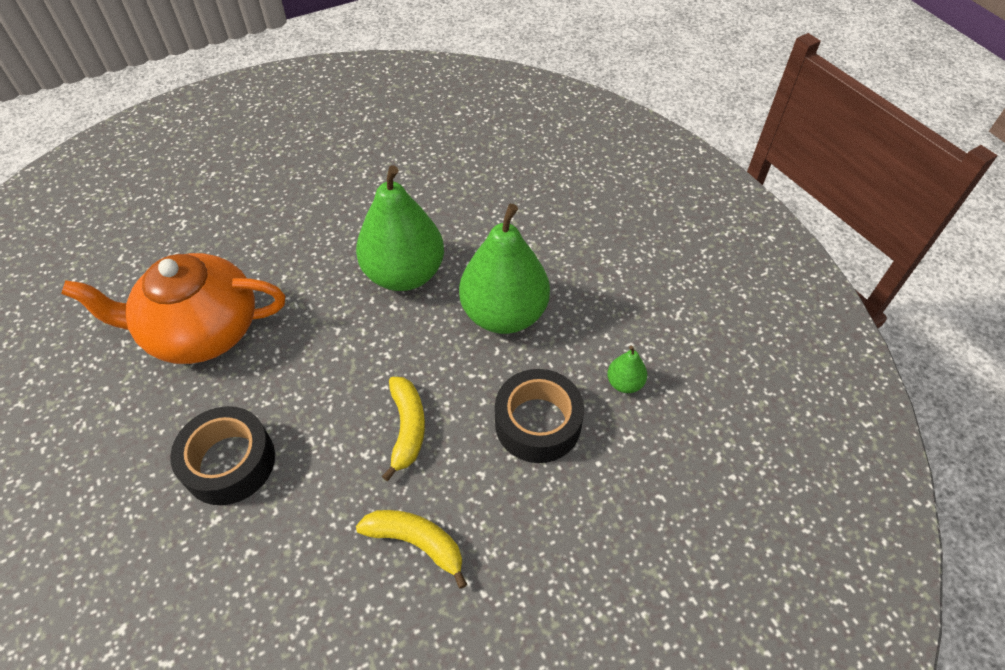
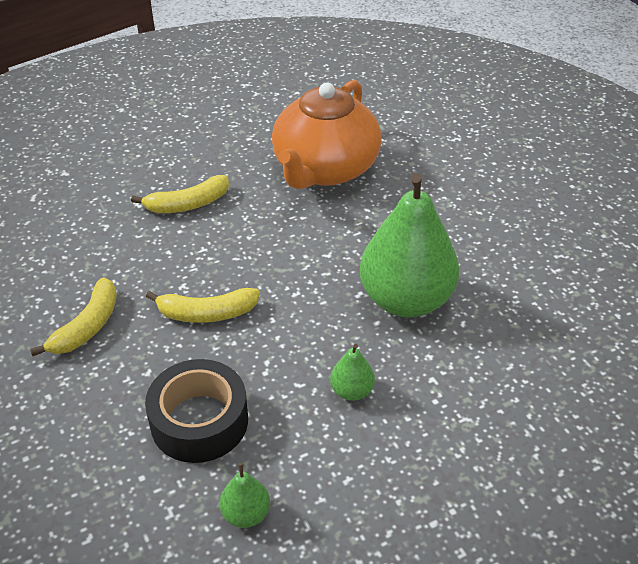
camera: 90 degrees right, 10 degrees down
orange teapot [61,253,285,364] -> orange teapot turned 150 degrees counterclockwise [272,80,381,189]
black tape [170,406,275,505] -> yellow banana [131,175,229,213]
green pear [459,204,550,334] -> green pear [330,344,375,401], size x0.42

